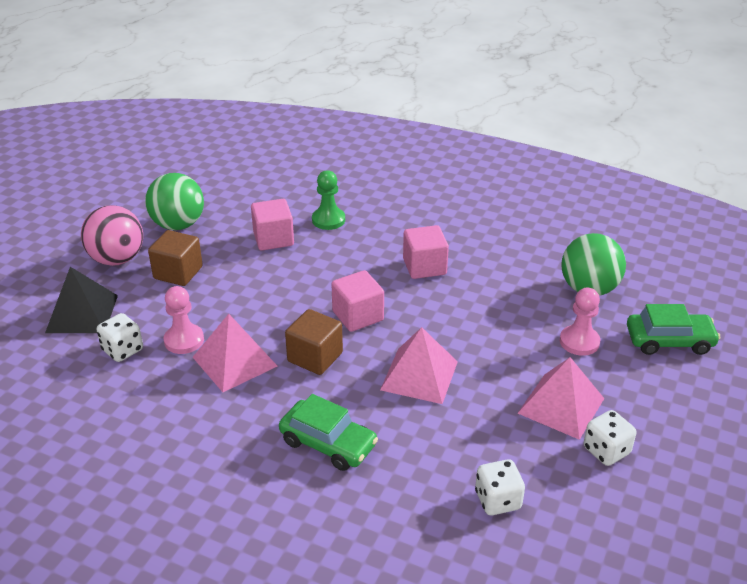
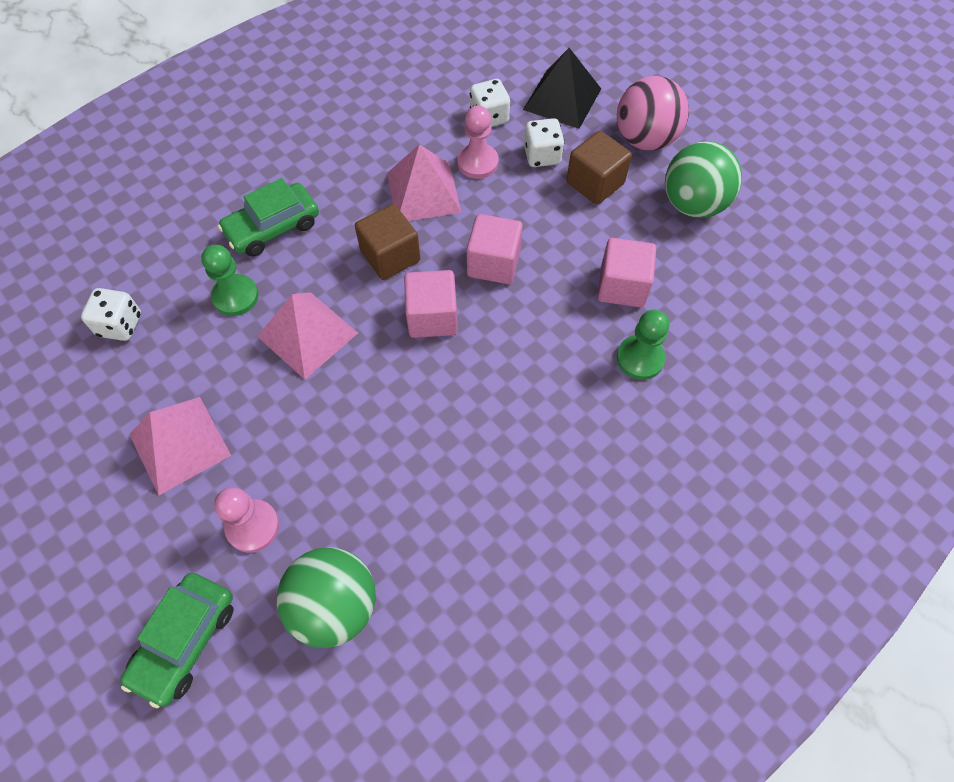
camera: 115 degrees right, 25 degrees up
pink cube [403,225,449,279] -> pink cube moved to [466,214,523,284]
white dice [584,410,636,466] -> white dice moved to [524,118,565,167]
none -> green pawn [201,245,259,316]

